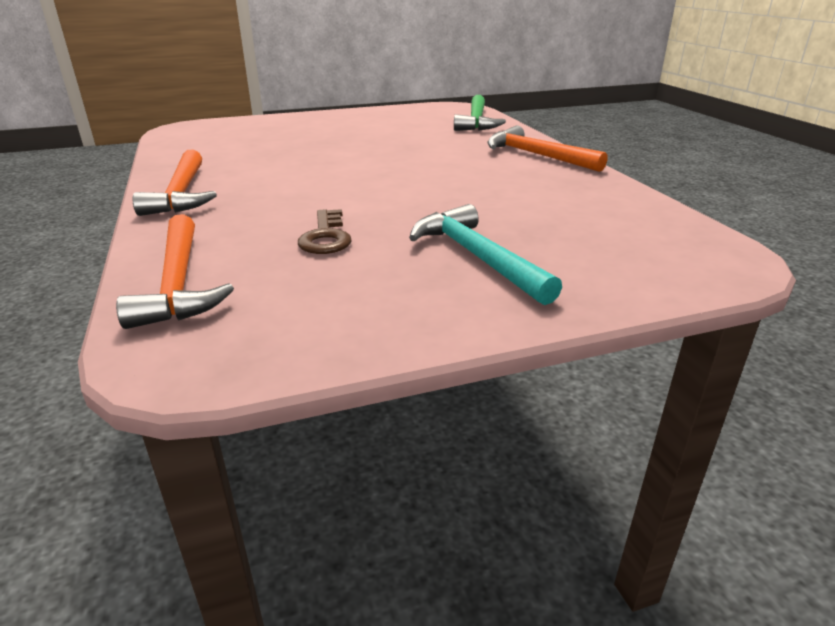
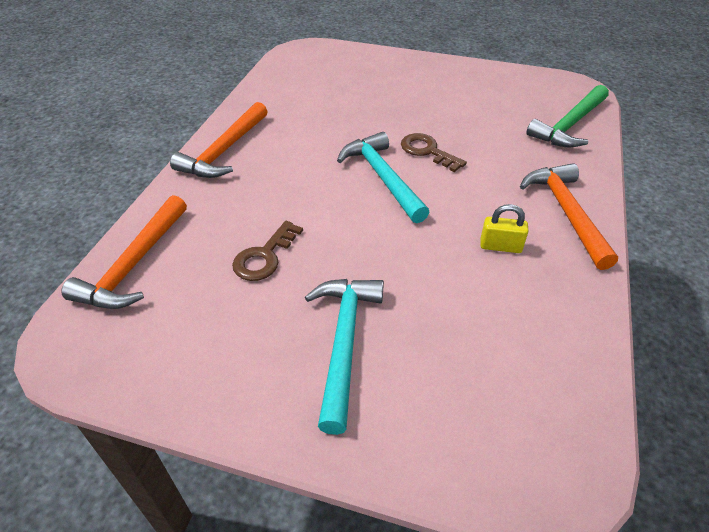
camera: 35 degrees right, 15 degrees up
none -> turquoise hammer [337,132,429,223]
none -> brown key [401,133,467,172]
none -> yellow padlock [480,204,528,253]

